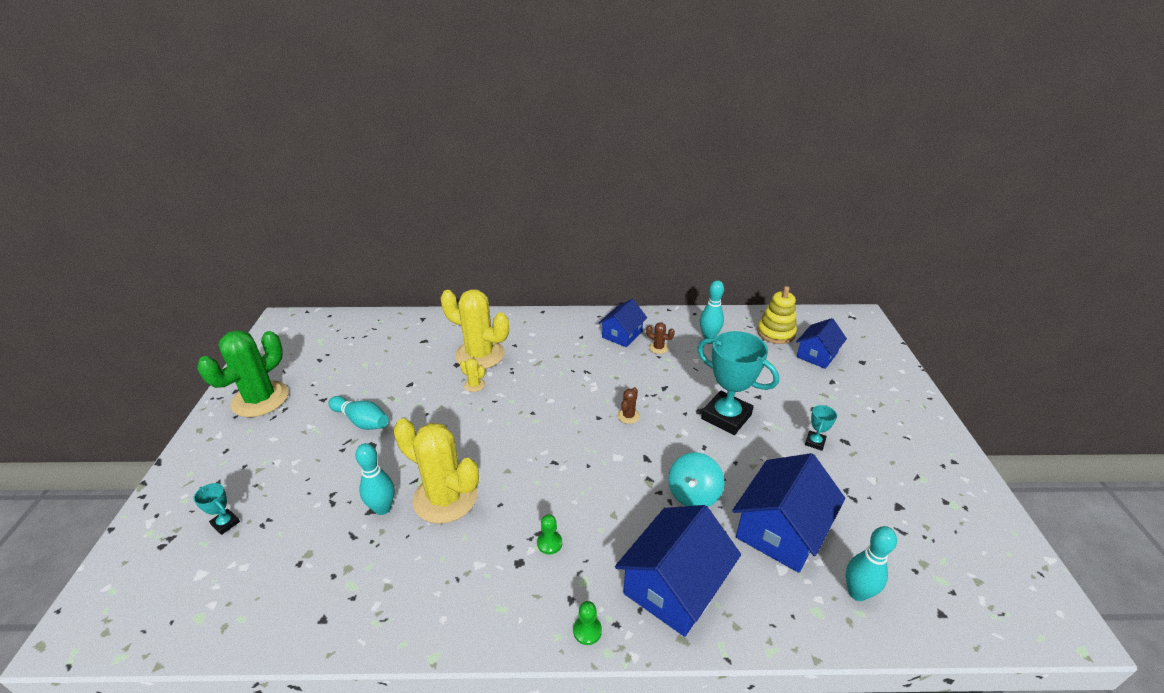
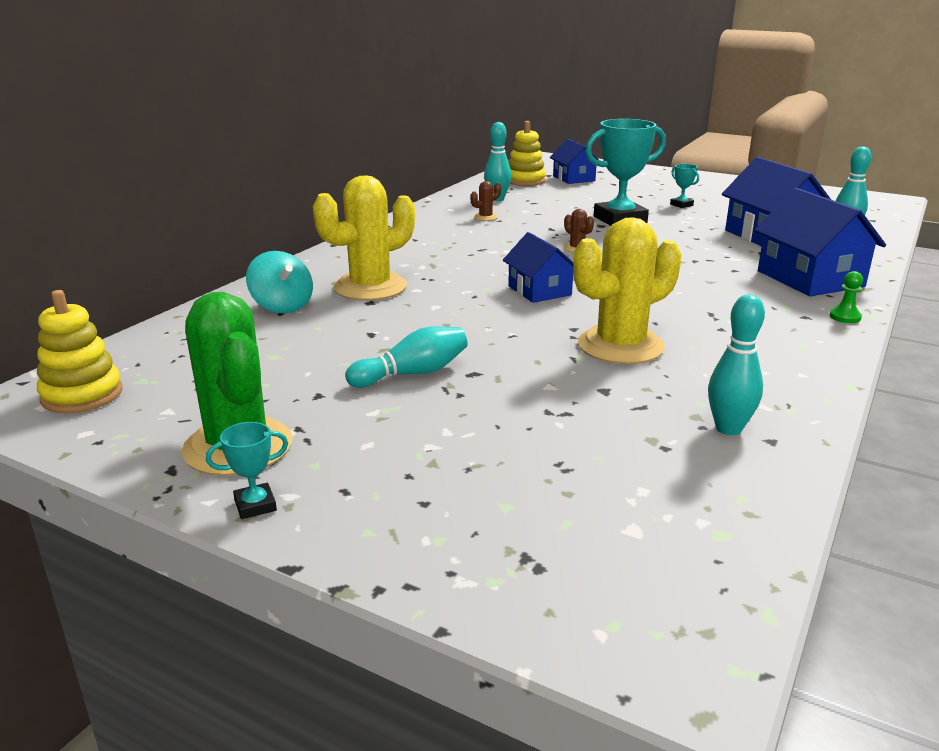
camera: 60 degrees left, 10 degrees down
turquoise trophy [193,483,240,535] -> turquoise trophy moved to [206,422,288,519]
turquoise bowling pin [355,443,395,515] -> turquoise bowling pin moved to [708,294,765,435]
yellow cactus [460,358,486,392] -> none
green pawn [537,514,562,554] -> none
blue house [598,299,647,347] -> blue house moved to [503,232,573,303]
turquoise spinning top [668,452,724,507] -> turquoise spinning top moved to [246,251,313,313]
none -> yellow stacking toy [37,290,123,413]

